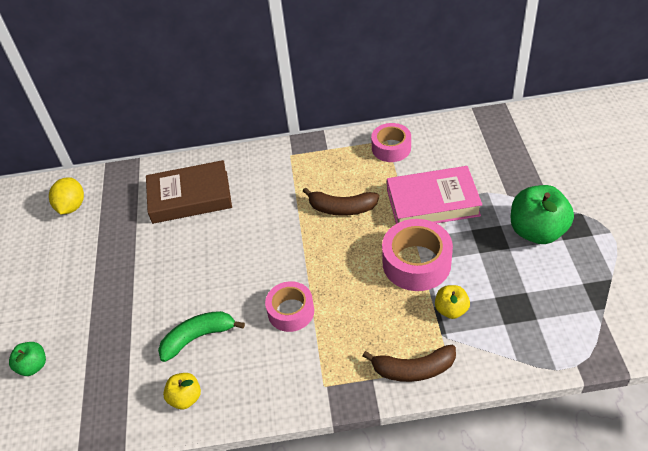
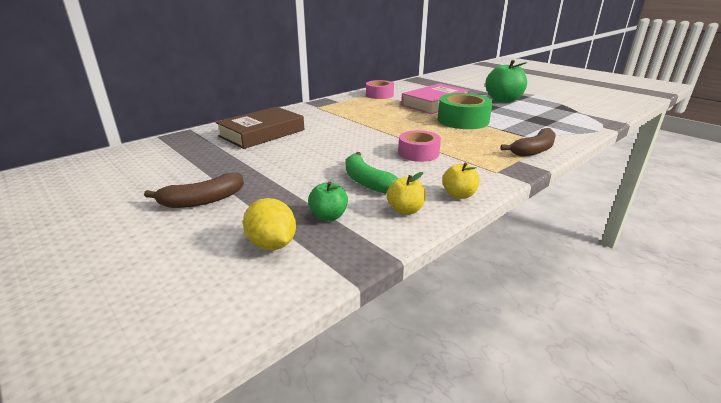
camera: 40 degrees left, 20 degrees down
green apple [9,342,46,376] -> green apple moved to [308,181,348,221]
yellow lemon [49,177,84,214] -> yellow lemon moved to [243,198,296,250]
green banana [158,311,245,362] -> green banana turned 60 degrees counterclockwise [346,152,398,194]
brown banana [303,188,379,216] -> brown banana moved to [144,173,244,208]
pink tape [382,219,453,291] -> green tape [438,93,493,129]
yellow apple [435,285,470,319] -> yellow apple moved to [442,163,480,199]

